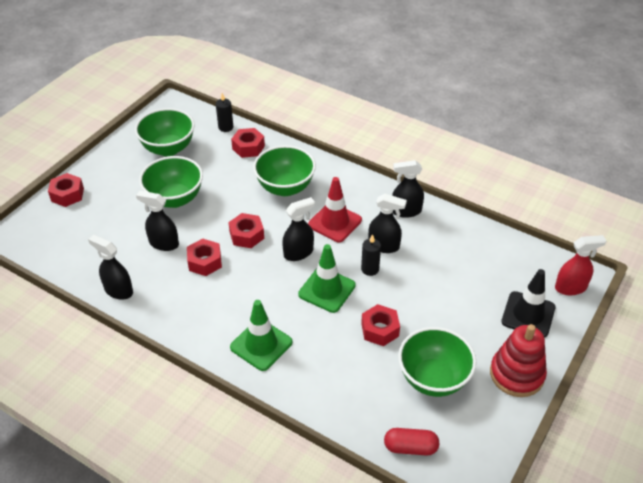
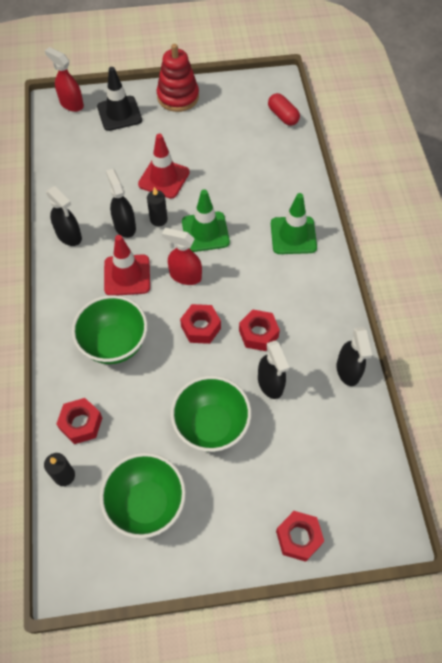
camera: 130 degrees left, 15 degrees up
black spray bottle [282,197,315,261] -> red spray bottle [162,228,202,285]
red nut [361,304,400,346] -> none
green bowl [398,327,476,397] -> none
none -> red traffic cone [138,134,190,199]

